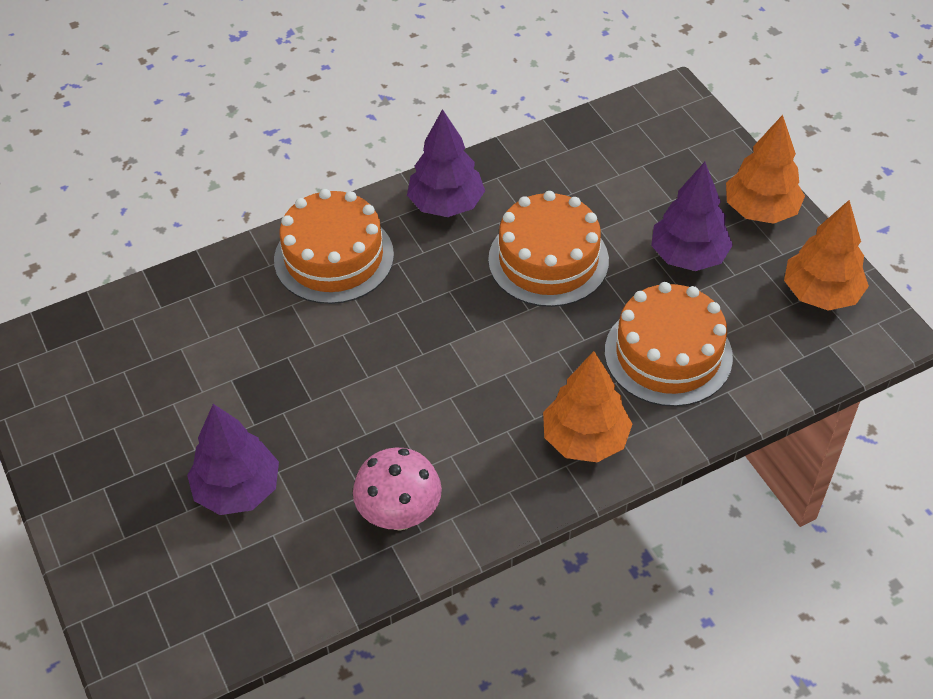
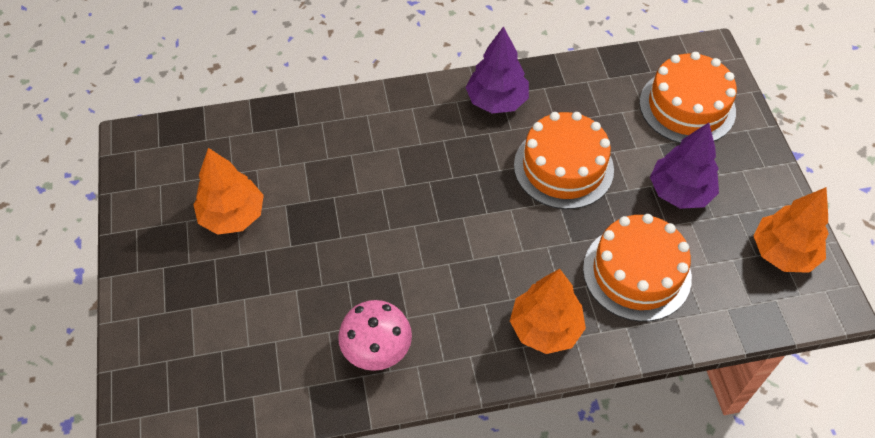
camera: 15 degrees right, 5 degrees up
purple tree [187,404,279,515] -> none
orange cake [274,189,394,304] -> orange cake moved to [639,52,737,143]
orange tree [726,115,805,224] -> orange tree moved to [193,148,264,235]

